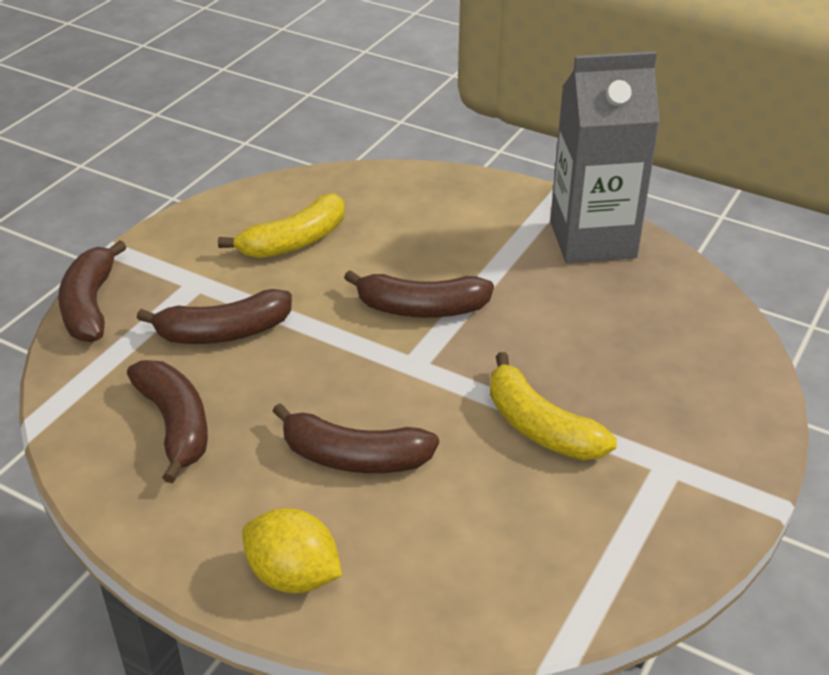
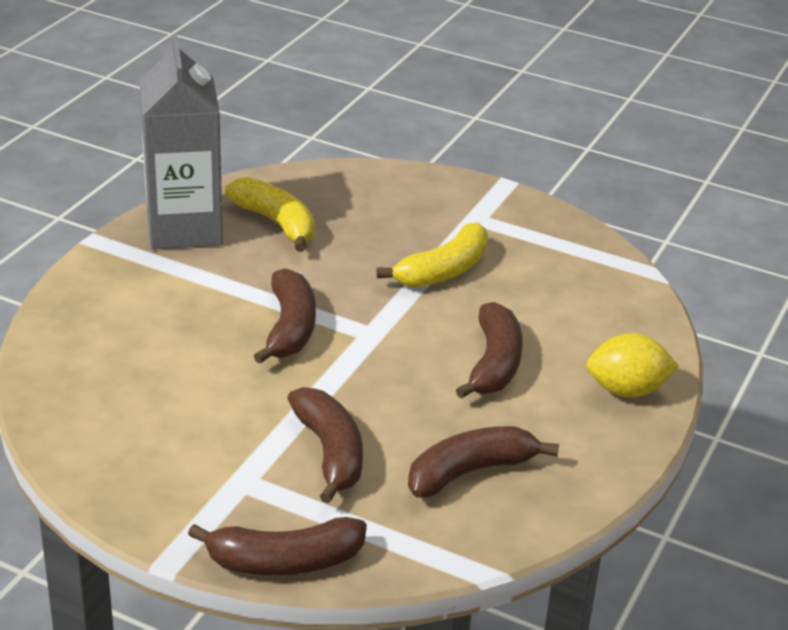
camera: 95 degrees left, 5 degrees down
yellow banana [218,194,345,258] -> yellow banana moved to [225,177,315,252]
yellow lemon [242,508,342,593] -> yellow lemon turned 60 degrees clockwise [586,333,679,398]

